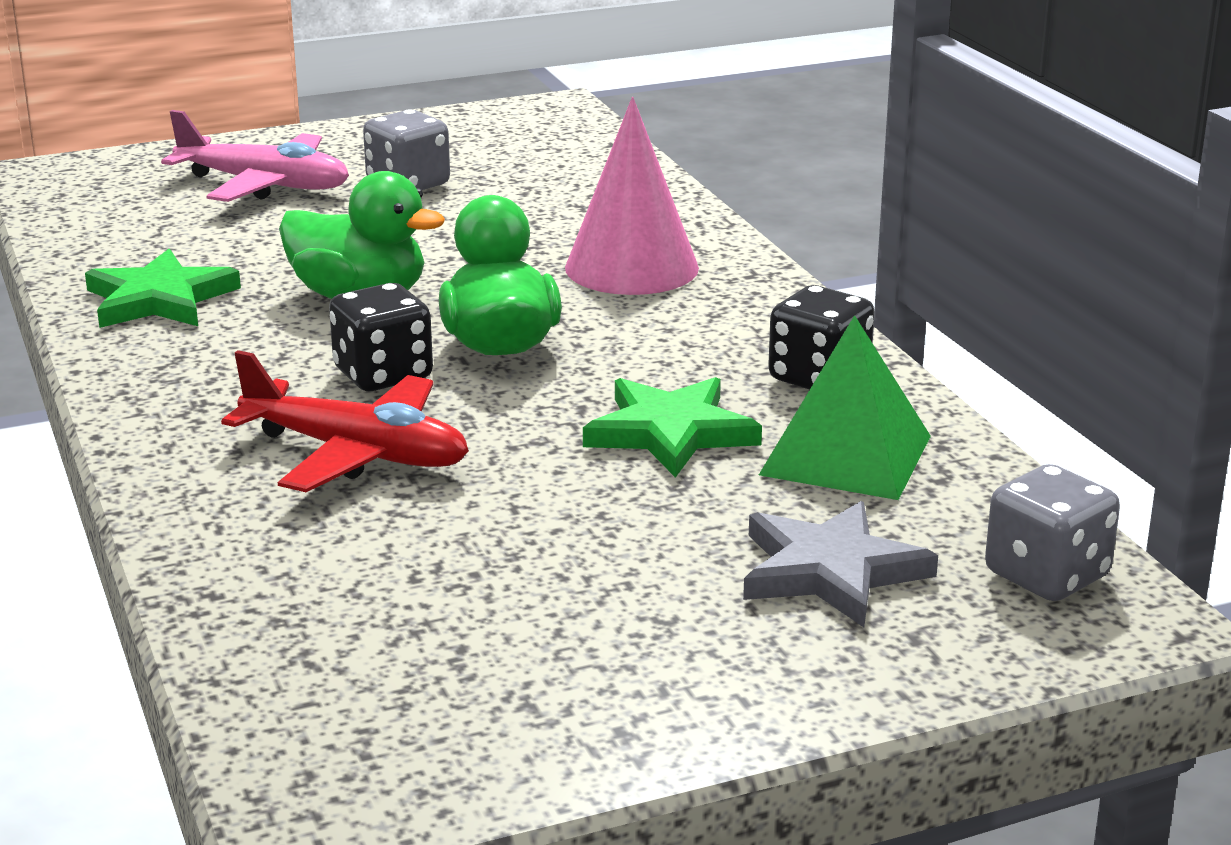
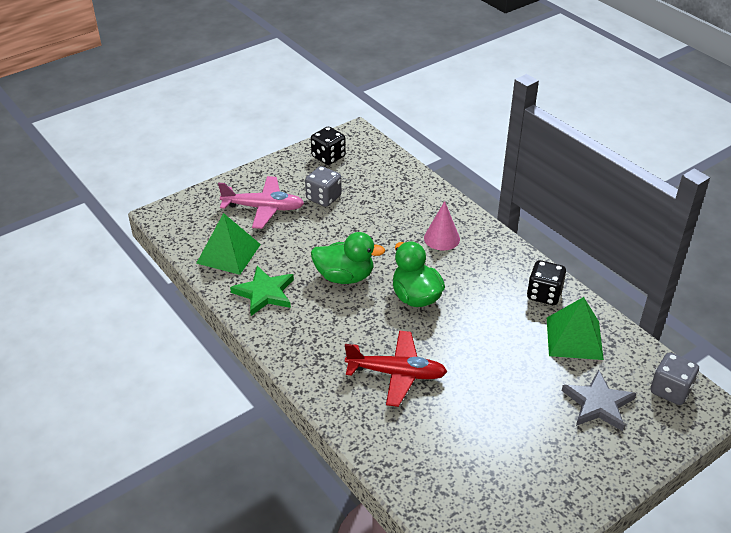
camera: 15 degrees left, 15 degrees up
black dice [329,283,433,391] -> black dice moved to [311,127,346,165]
pink cone [565,97,699,295] -> pink cone [424,201,460,251], size x0.66
green star [583,377,762,478] -> none
none -> green pyramid [196,213,261,275]

